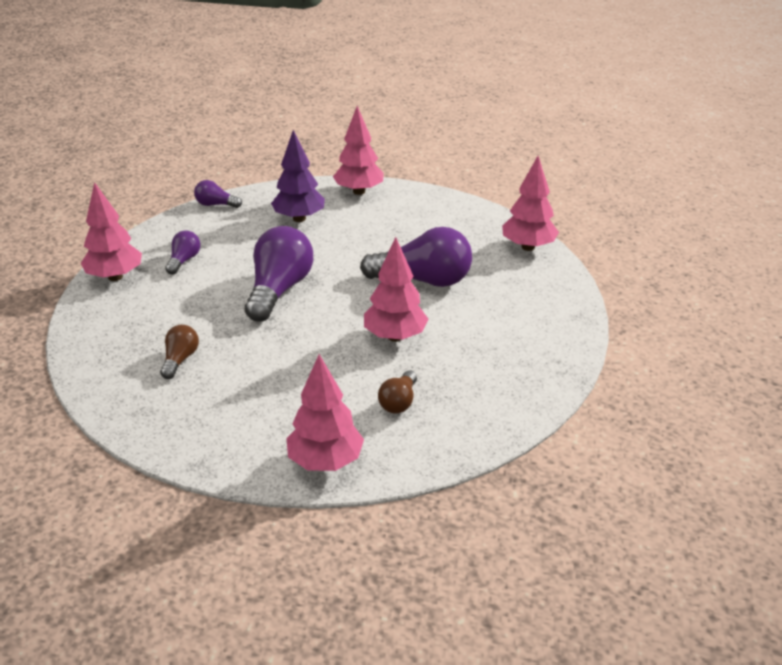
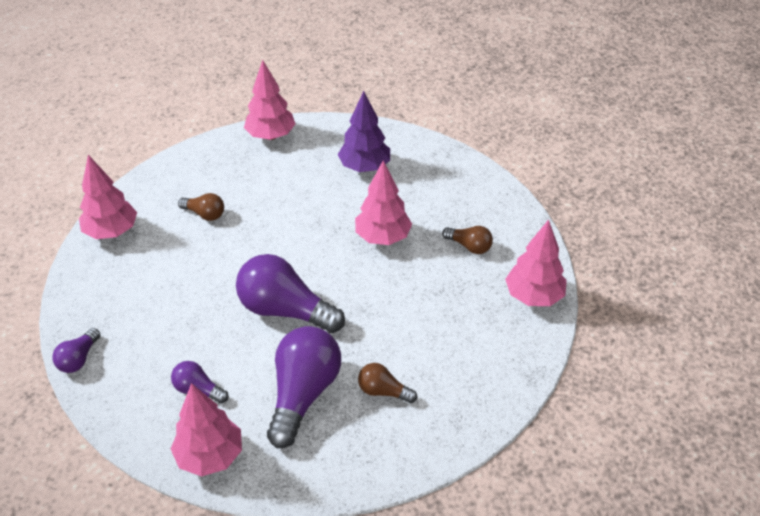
camera: 80 degrees left, 10 degrees up
purple tree [271,130,325,222] -> purple tree moved to [338,91,390,172]
purple light bulb [360,227,472,287] -> purple light bulb moved to [267,326,341,448]
none -> brown light bulb [178,193,224,221]

